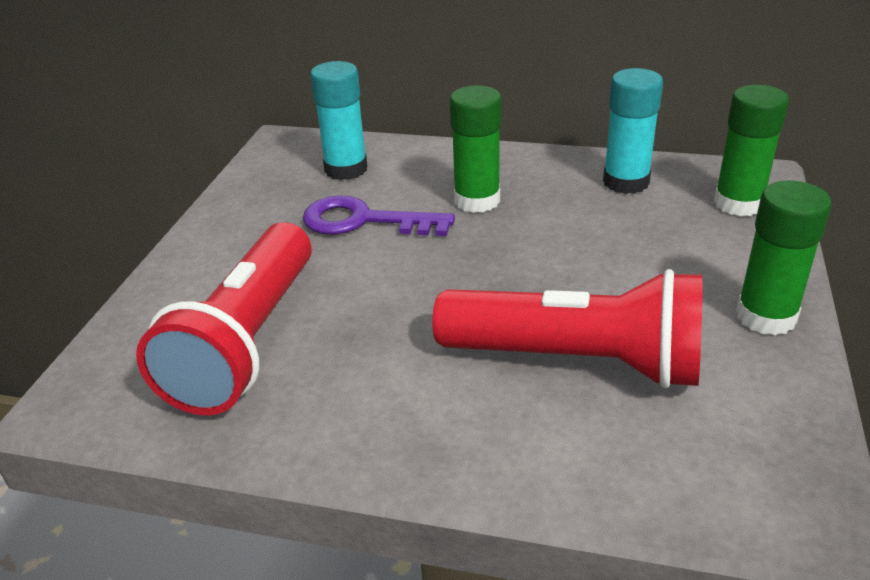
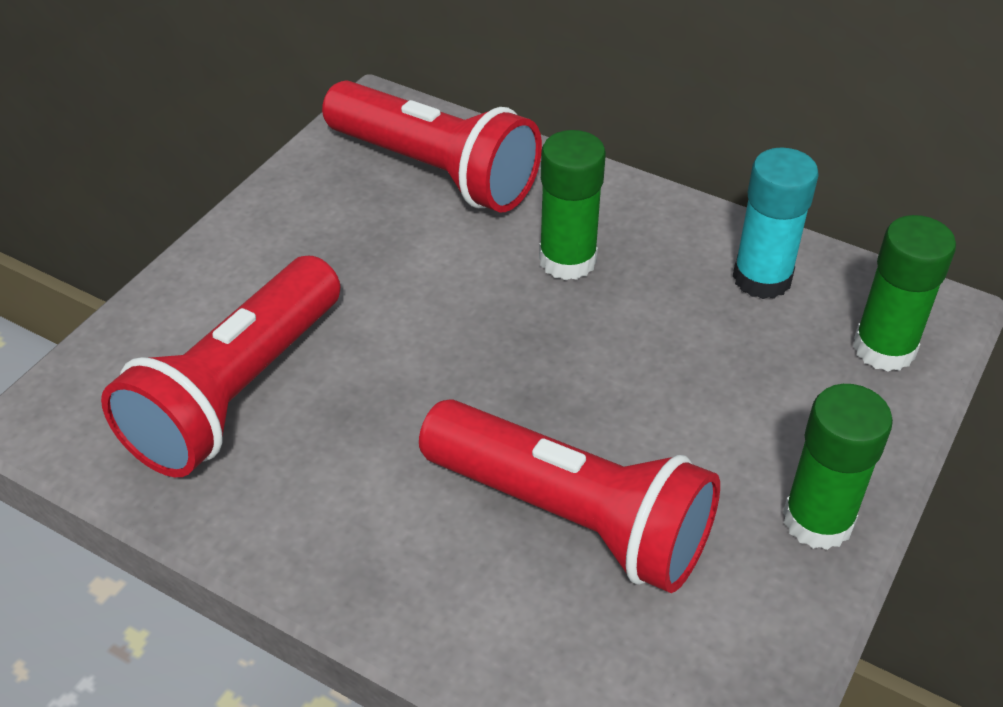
camera: 15 degrees right, 10 degrees up
purple key [303,195,455,236] -> none
turquoise glue stick [310,61,368,180] -> red flashlight [322,80,542,212]

